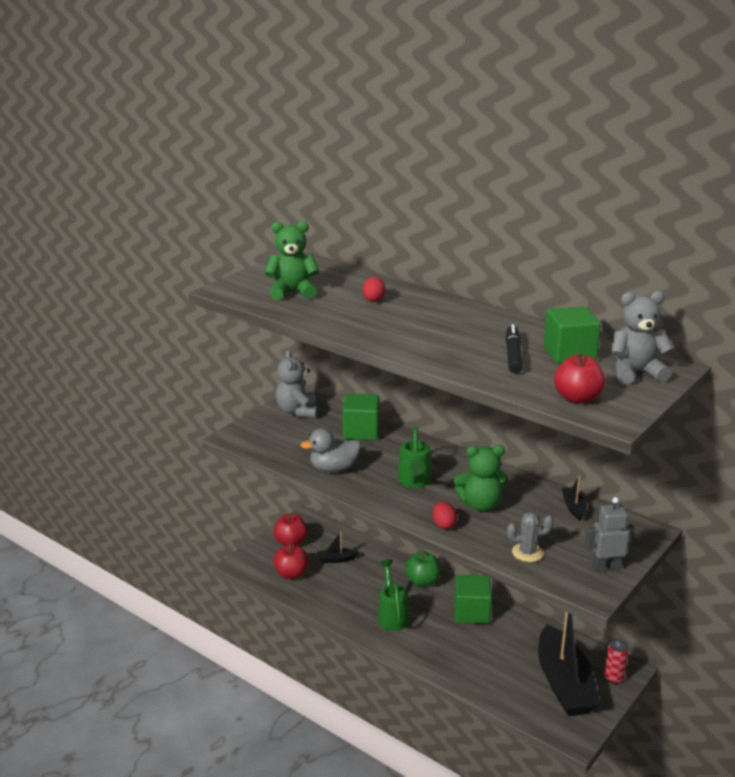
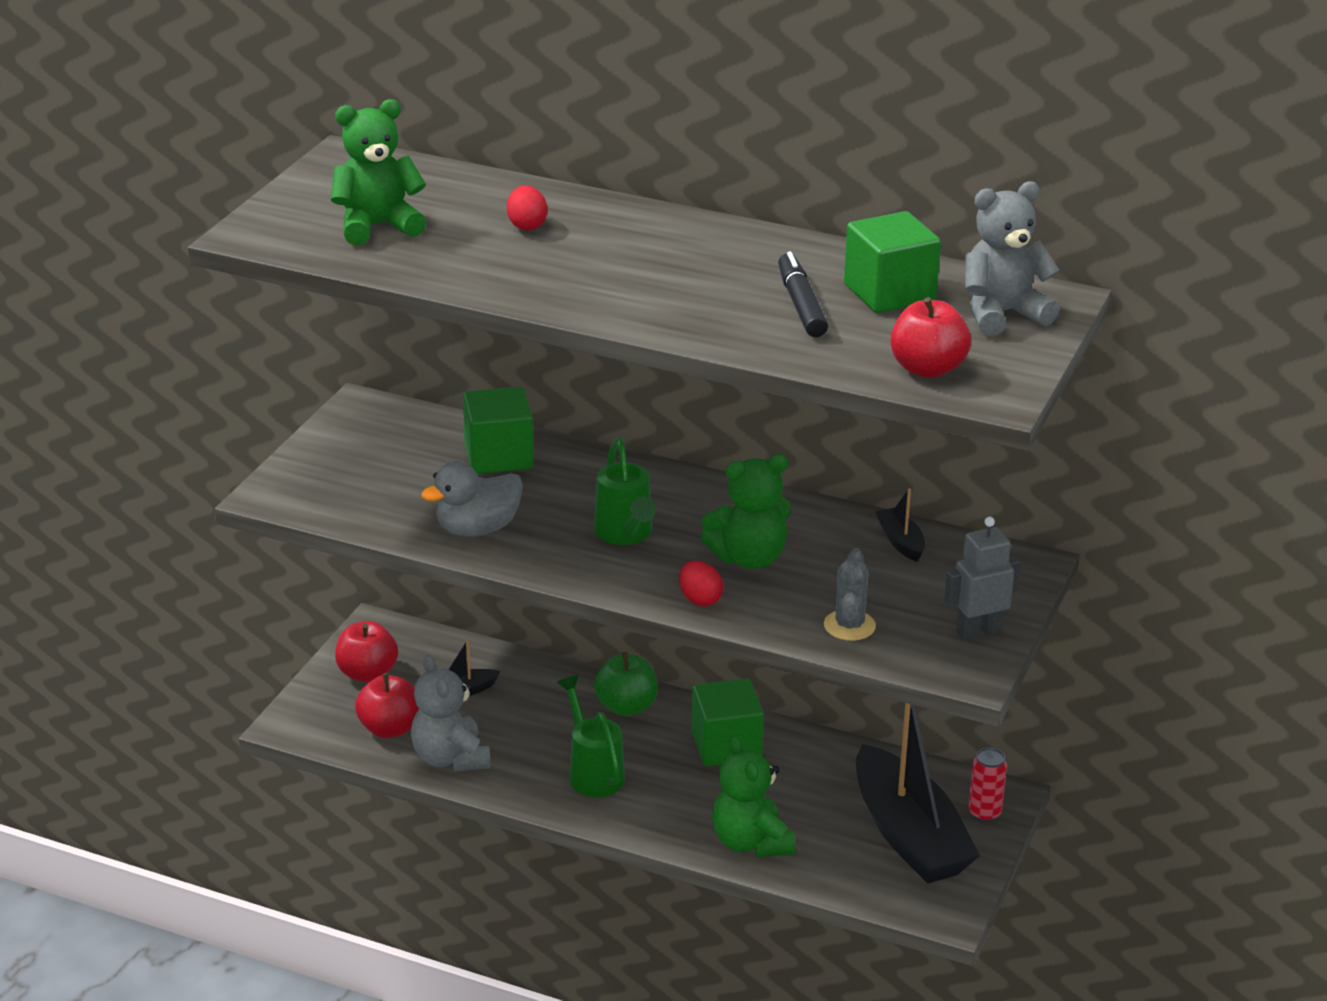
camera: 15 degrees left, 5 degrees up
grey teddy bear [275,350,317,418] -> grey teddy bear moved to [411,655,491,772]
grey cactus [507,512,554,562] -> grey cactus turned 60 degrees counterclockwise [824,548,876,641]
none -> green teddy bear [712,735,795,857]

